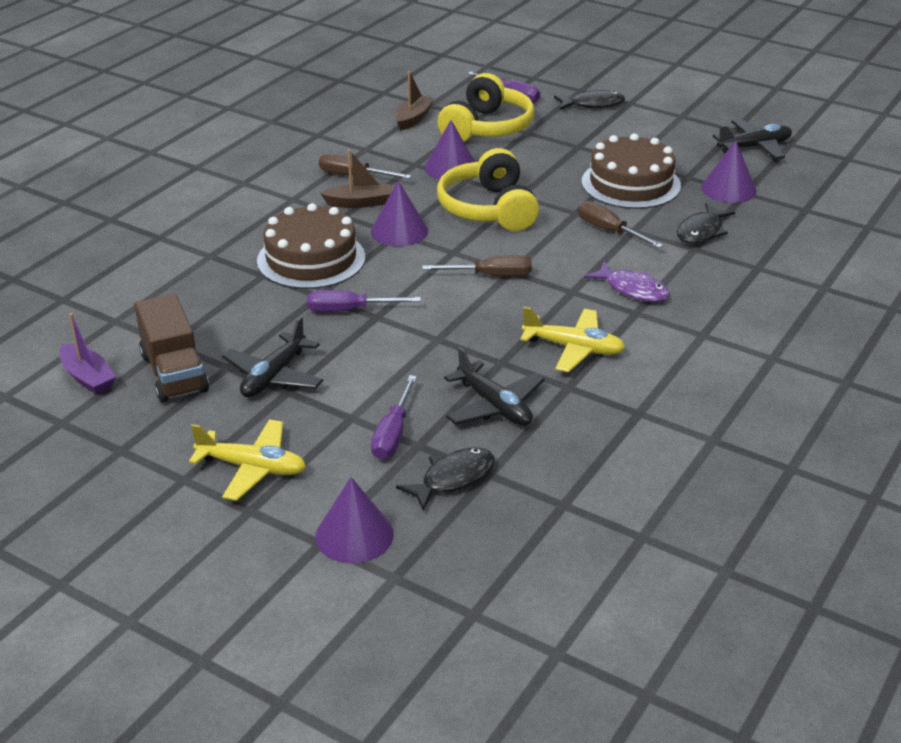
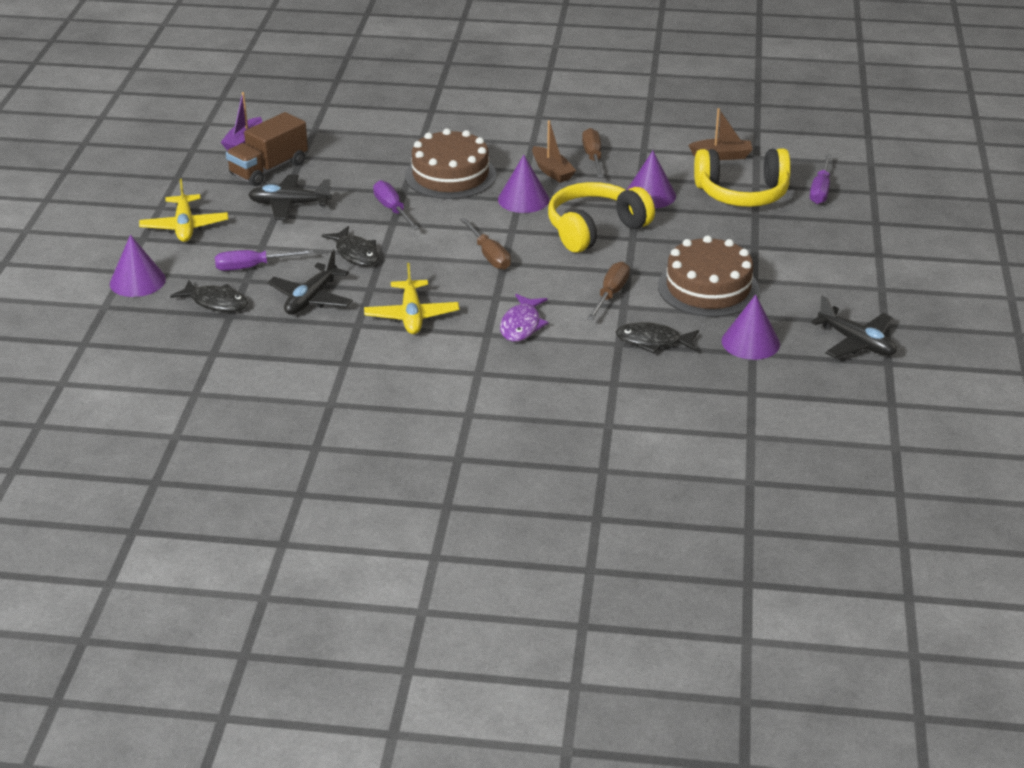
camera: 65 degrees right, 0 degrees up
black fish [554,90,625,110] -> black fish moved to [322,226,379,267]

